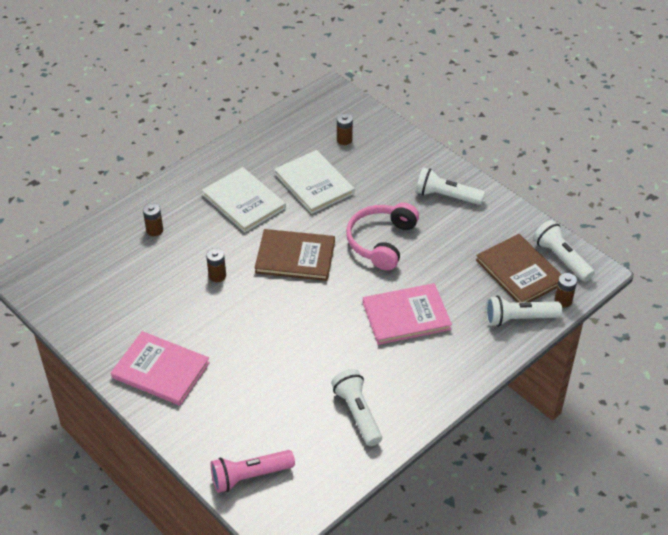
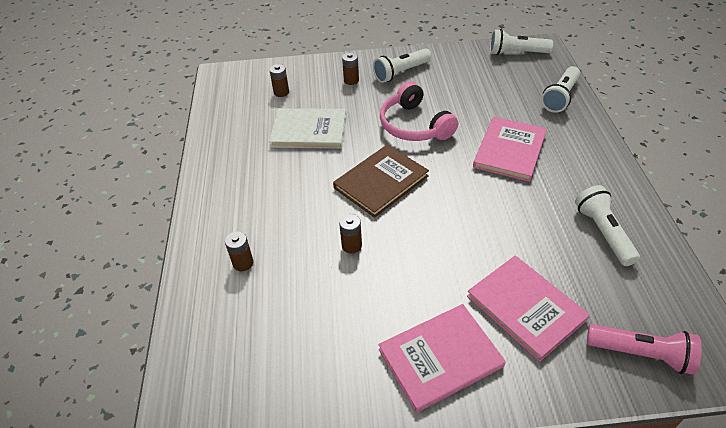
camera: 50 degrees left, 0 degrees up
white book [202,167,286,233] -> none
pink flashlight [210,450,295,493] -> pink flashlight turned 90 degrees counterclockwise [587,324,702,375]
white flashlight [331,369,382,446] -> white flashlight turned 60 degrees clockwise [575,185,640,266]
brown book [476,234,561,302] -> none
brown battery [554,273,577,307] -> brown battery moved to [342,52,359,85]
none -> pink book [467,256,590,362]

